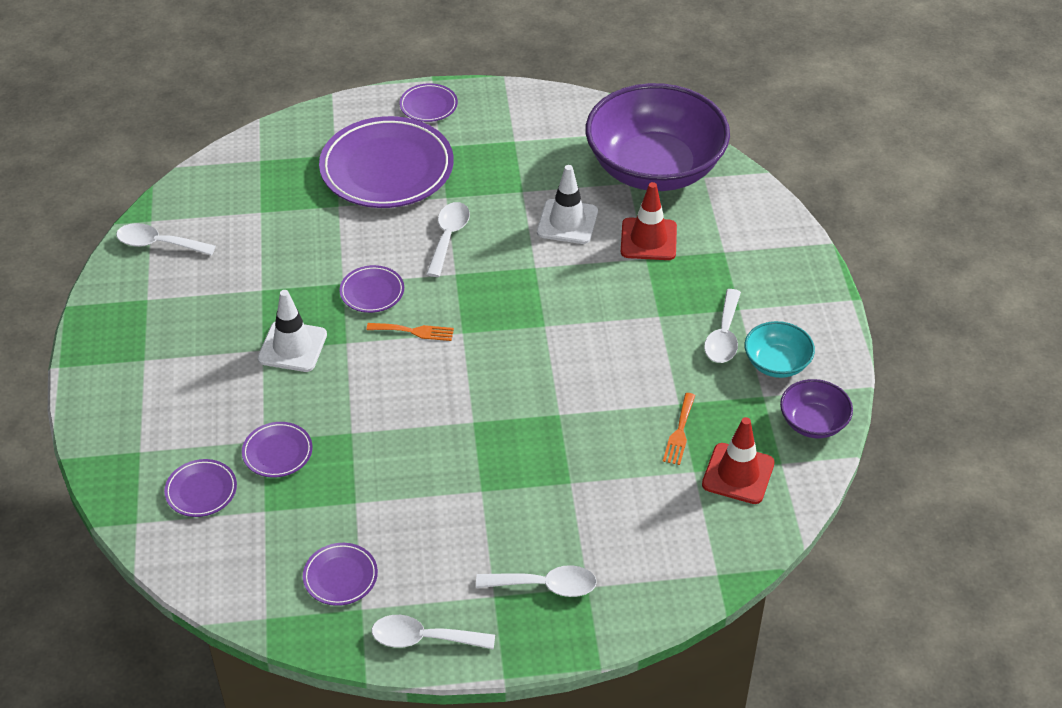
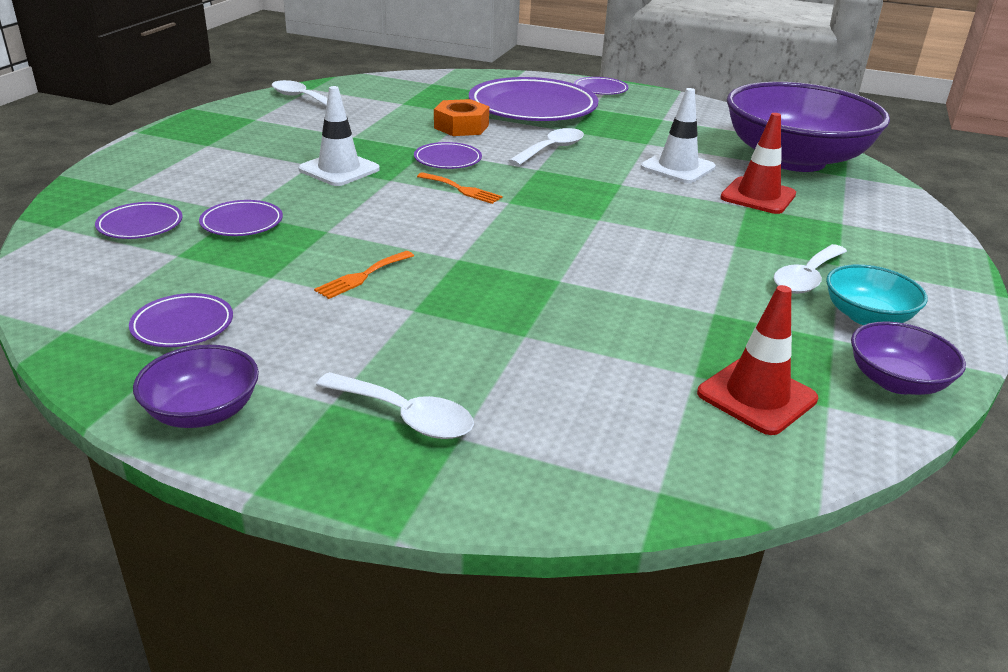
camera: 25 degrees right, 15 degrees down
white spoon [371,615,495,649] -> purple bowl [133,345,259,428]
orange fork [663,393,696,465] -> orange fork moved to [314,251,414,299]
none -> orange nut [434,99,489,136]

